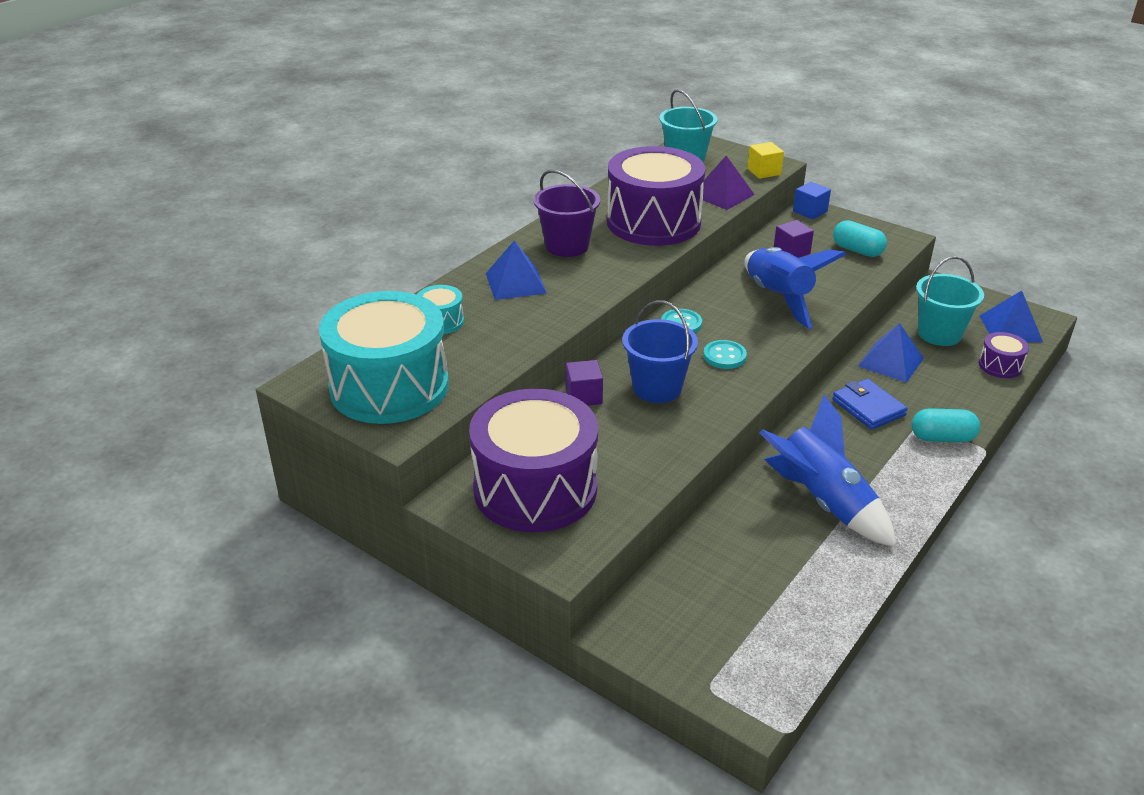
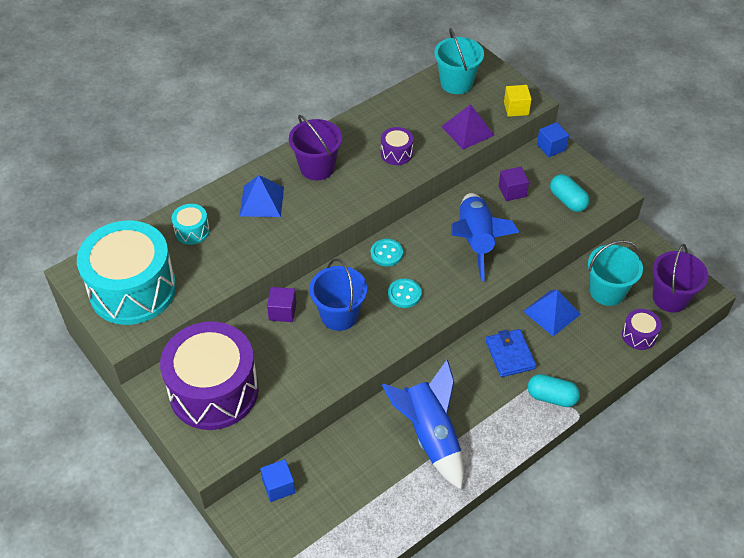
camera: 15 degrees right, 15 degrees up
purple drum [607,146,705,246] -> purple drum [381,127,414,165], size x0.42
blue pyramid [979,291,1043,342] -> purple bucket [653,244,709,313]
none -> blue cube [260,459,295,502]

